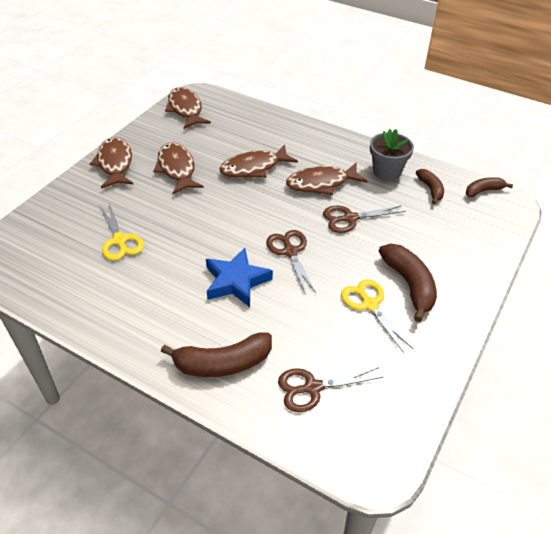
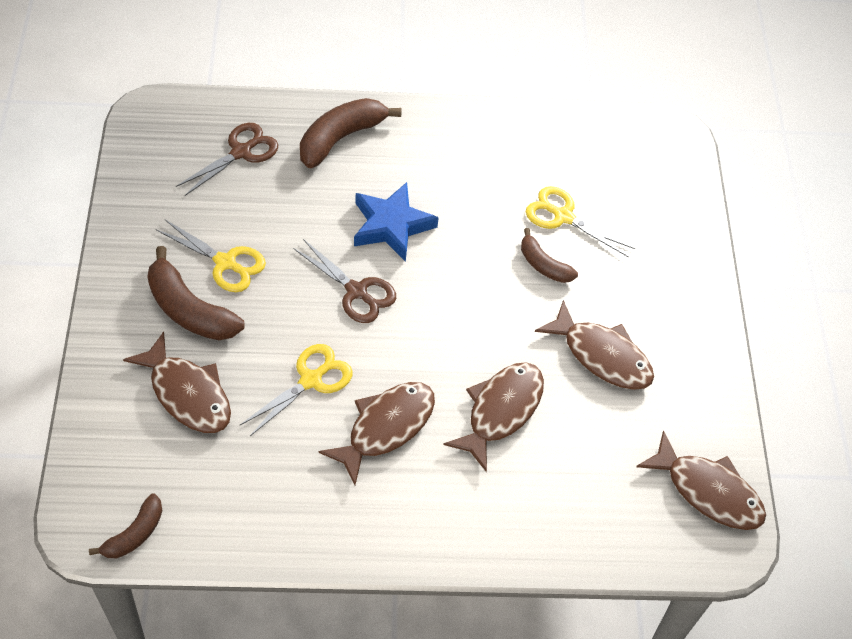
camera: 145 degrees right, 10 degrees up
brown fish [90,137,133,189] -> brown fish moved to [123,332,231,433]
brown scissors [323,206,405,233] -> yellow scissors [240,344,353,436]
grey flower pot [370,129,414,181] -> none
brown banana [416,169,444,204] -> brown banana moved to [521,228,578,283]

